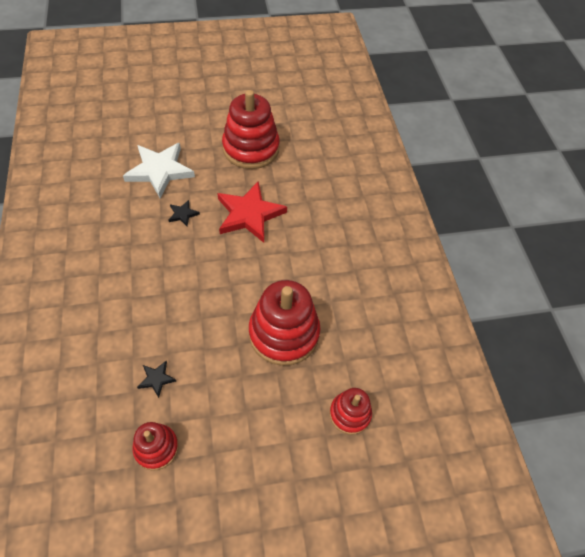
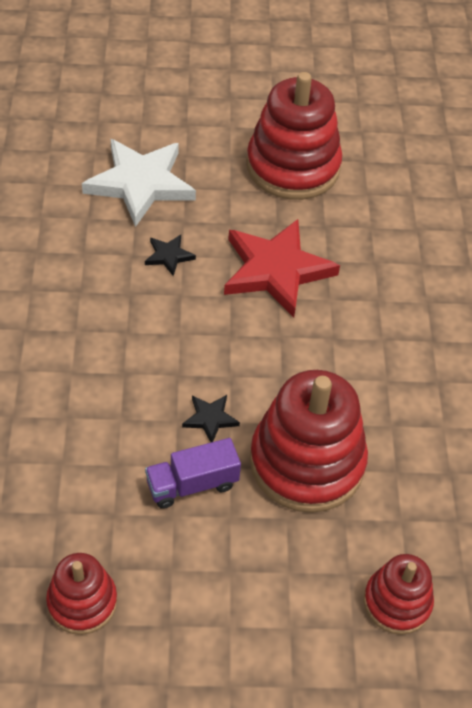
camera: 10 degrees right, 5 degrees down
black star [137,361,176,398] -> black star moved to [182,395,240,442]
none -> purple truck [145,438,241,509]

